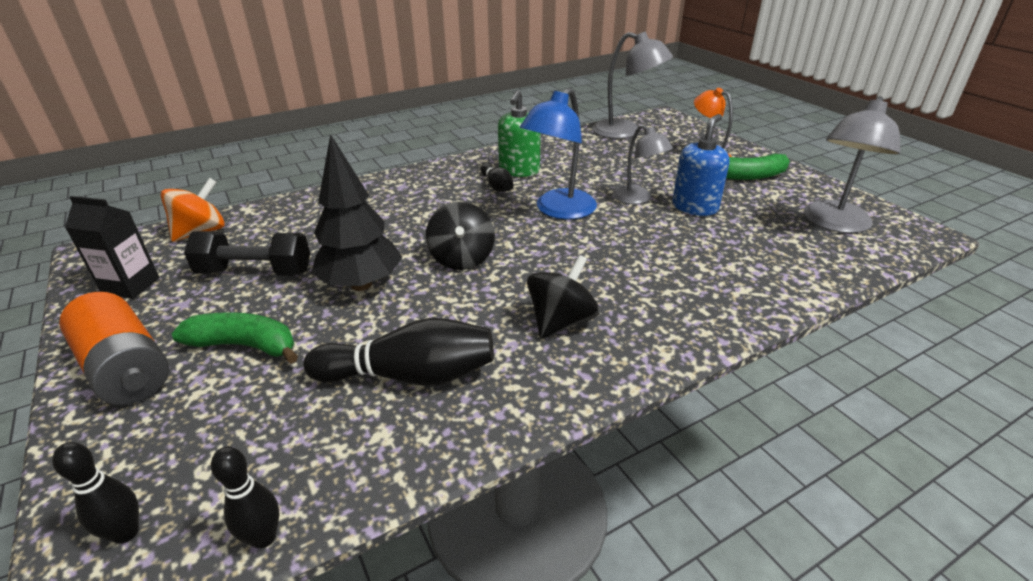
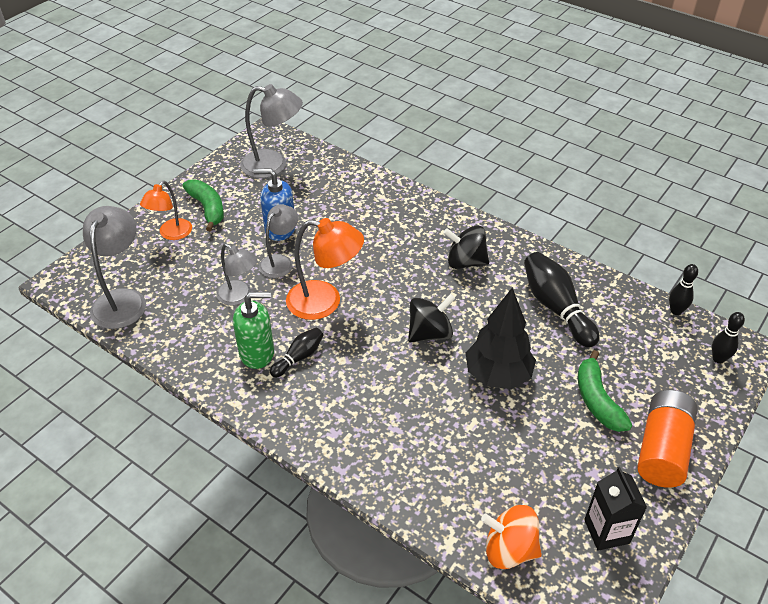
camera: 115 degrees left, 10 degrees up
black dumbbell [184,231,310,276] -> none
blue lamp [520,88,597,219] -> orange lamp [286,218,364,320]
none -> grey lamp [216,244,258,305]

